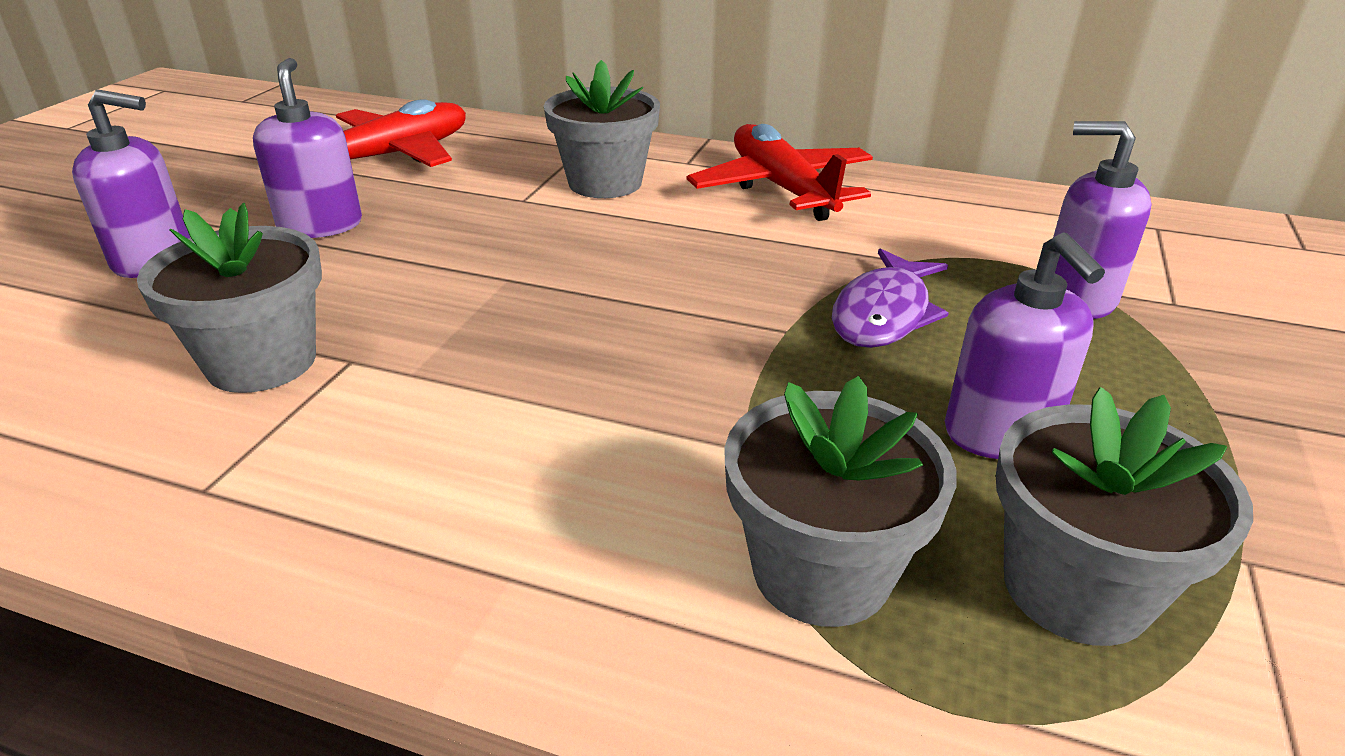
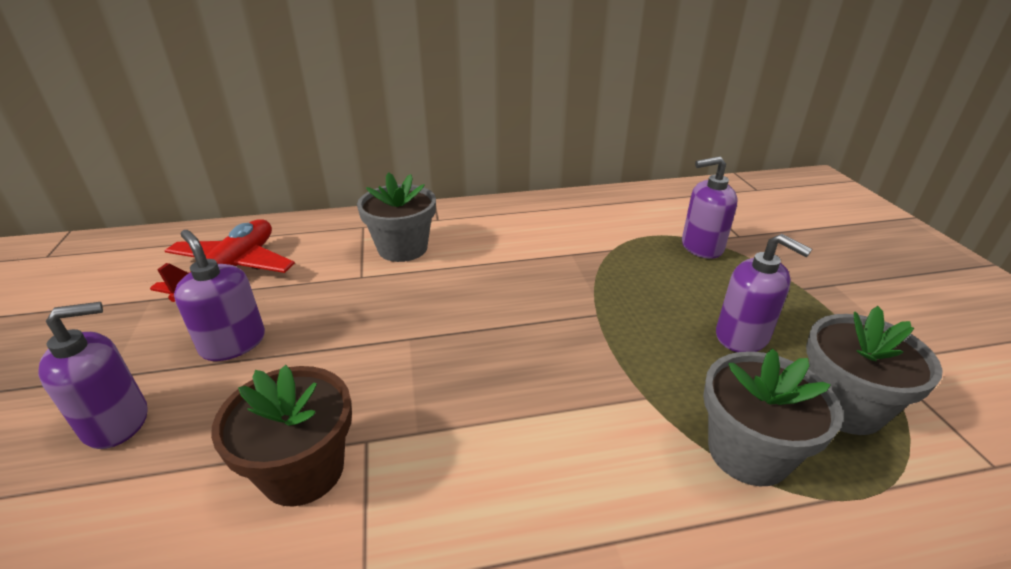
camera: 30 degrees left, 0 degrees up
grey flower pot [137,203,322,393] -> brown flower pot [211,365,352,507]
red plane [687,124,873,221] -> none
purple fish [832,248,949,348] -> none

